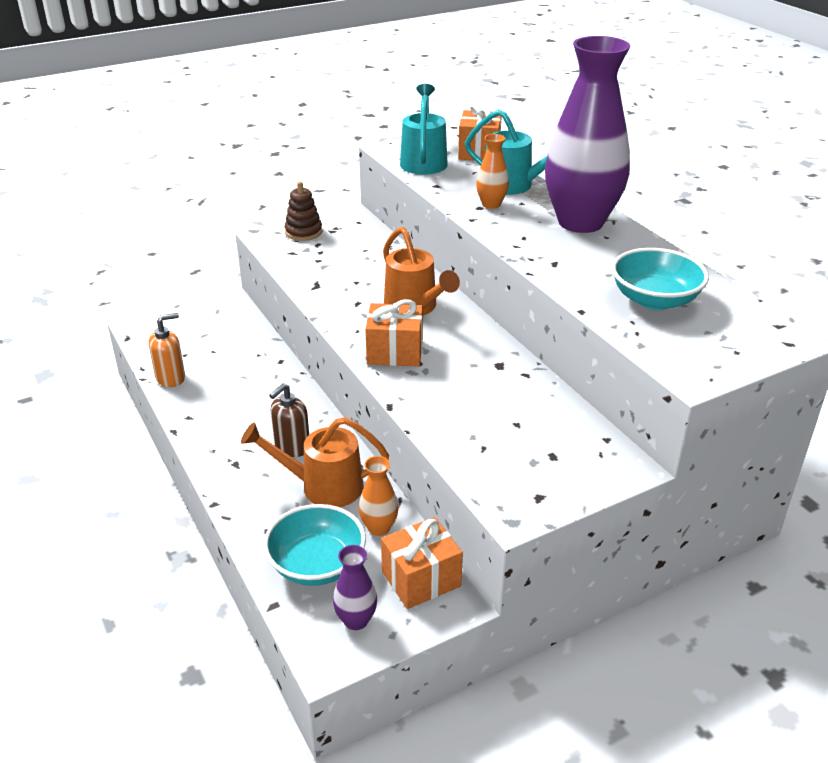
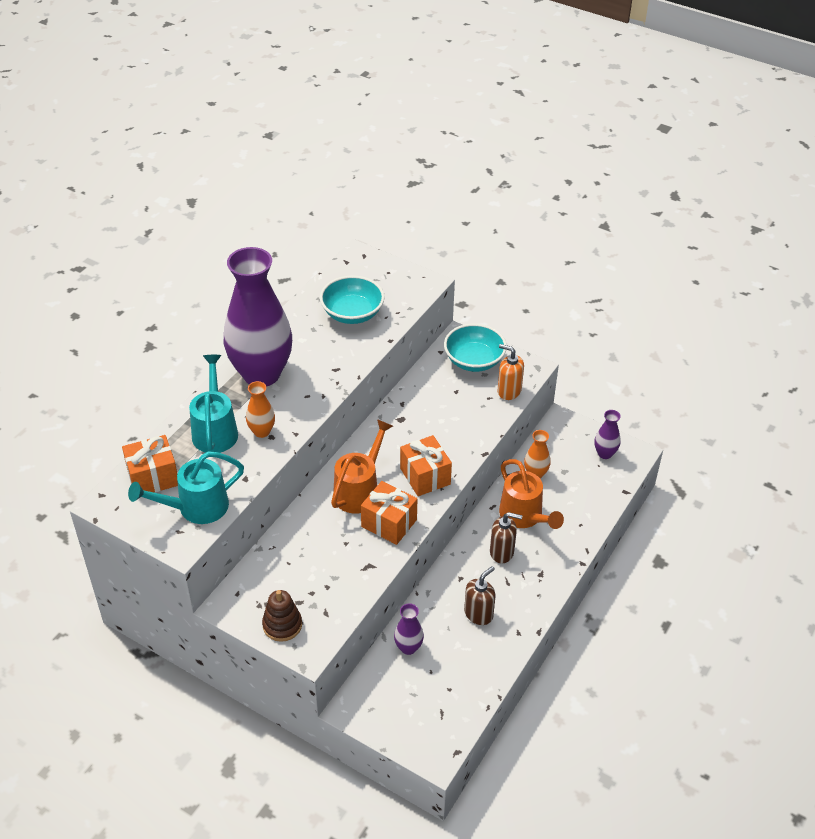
camera: 120 degrees left, 10 degrees up
orange soap dispenser [149,313,185,387] -> orange soap dispenser moved to [498,344,524,400]
turquoise bowl [263,504,366,586] -> turquoise bowl moved to [444,324,507,372]
orange gift [381,517,463,609] -> orange gift moved to [361,481,417,545]
none -> purple vase [394,603,424,655]
none -> brown soap dispenser [464,566,496,625]

